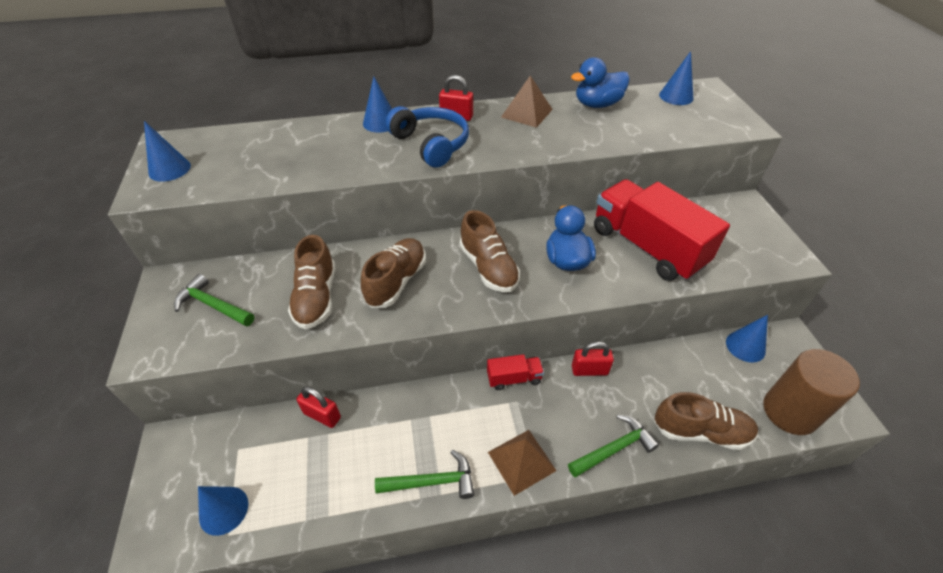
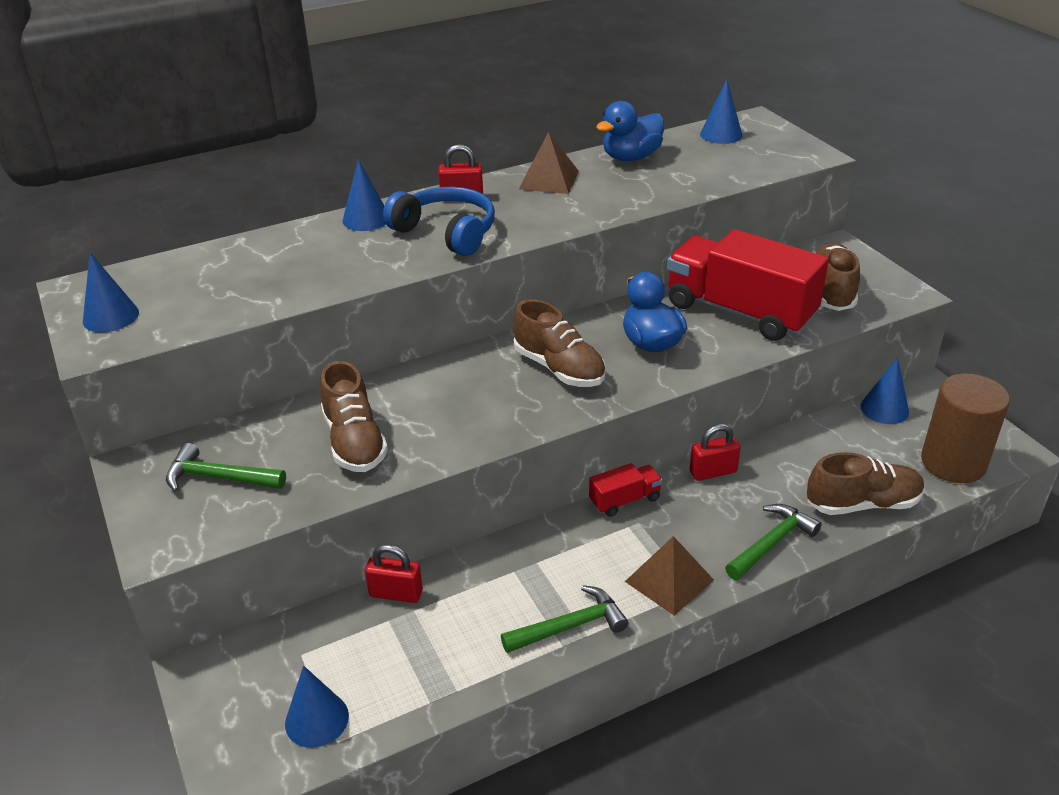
camera: 15 degrees left, 10 degrees down
brown shoe [361,238,426,308] -> brown shoe moved to [816,243,860,311]

